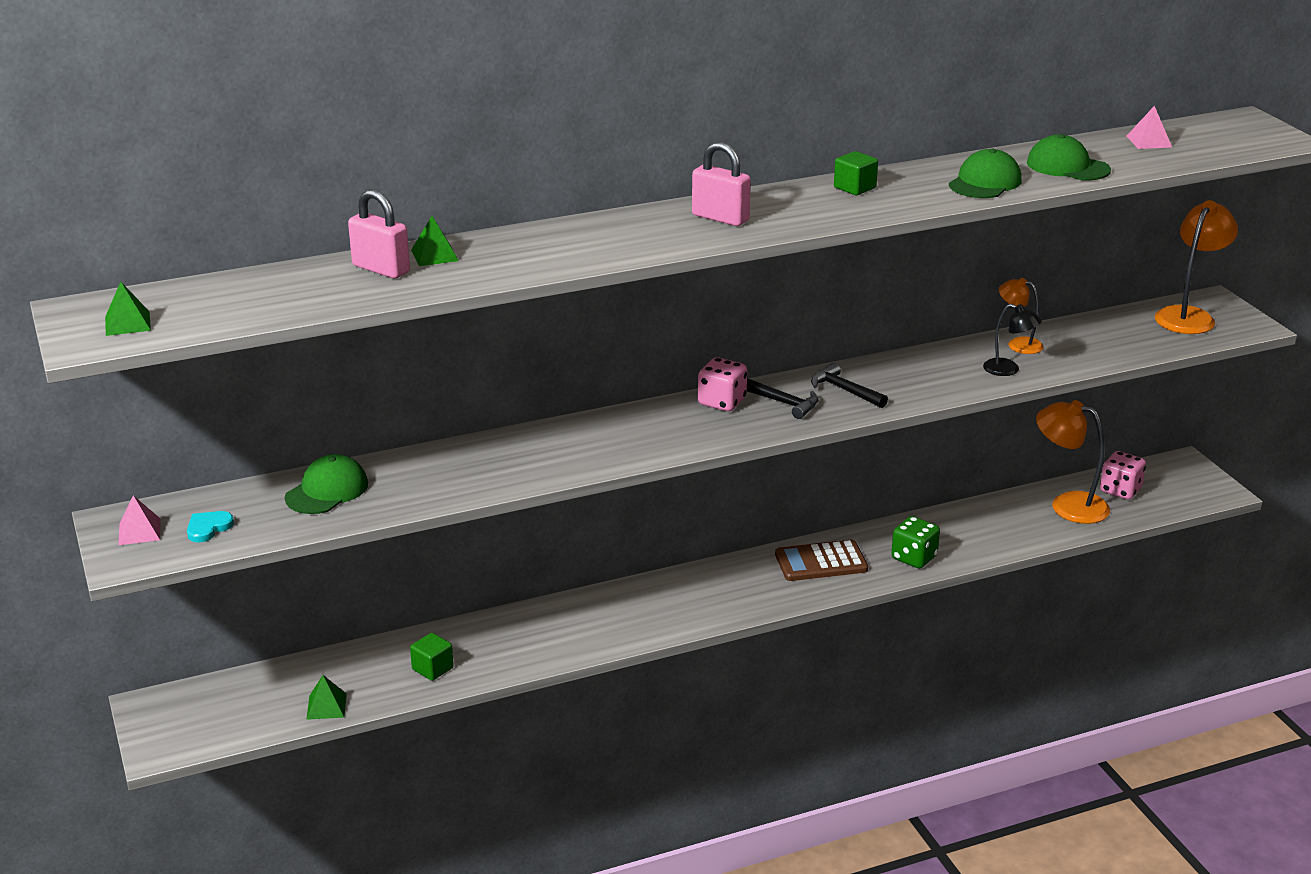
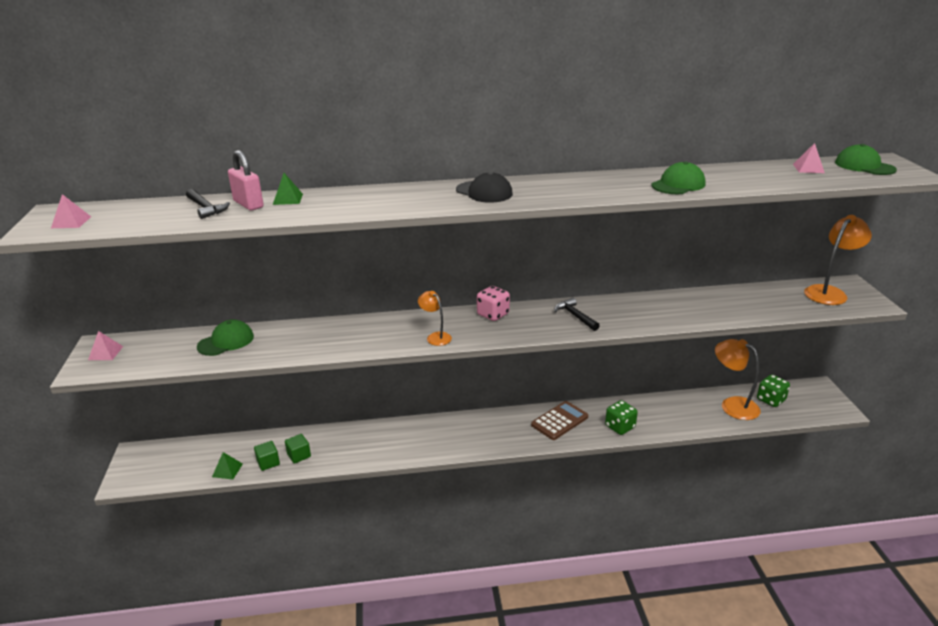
camera: 15 degrees right, 0 degrees up
green pyramid [105,282,151,336] -> pink pyramid [51,194,91,228]
turquoise heart [187,511,234,542] -> none
pink padlock [692,142,751,226] -> black cap [456,172,513,203]
black hammer [747,378,819,419] -> black hammer moved to [186,189,230,219]
brown calculator [775,540,868,581] -> brown calculator turned 135 degrees clockwise [531,401,588,440]
green cube [834,151,878,195] -> green cube moved to [254,441,280,471]
black lamp [983,304,1042,376] -> none
orange lamp [999,278,1044,354] -> orange lamp moved to [418,291,452,346]
green cap [1027,134,1111,180] -> green cap moved to [835,144,897,175]
pink dice [1100,451,1146,499] -> green dice [757,374,790,407]

